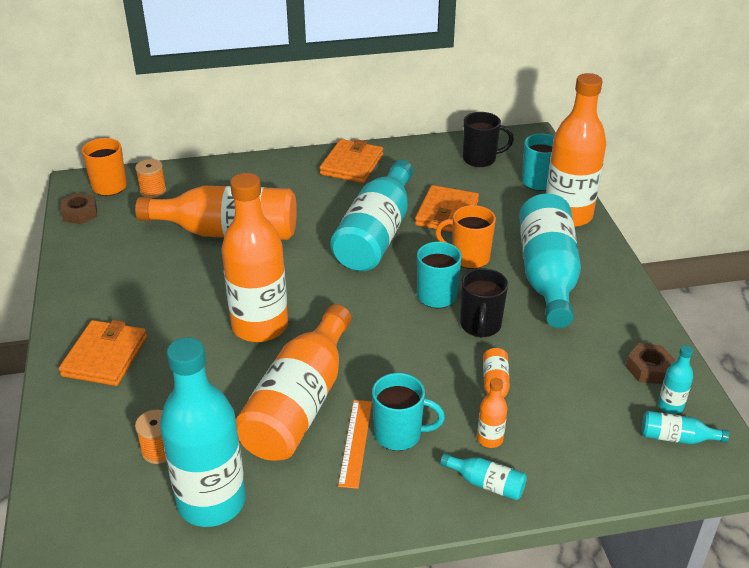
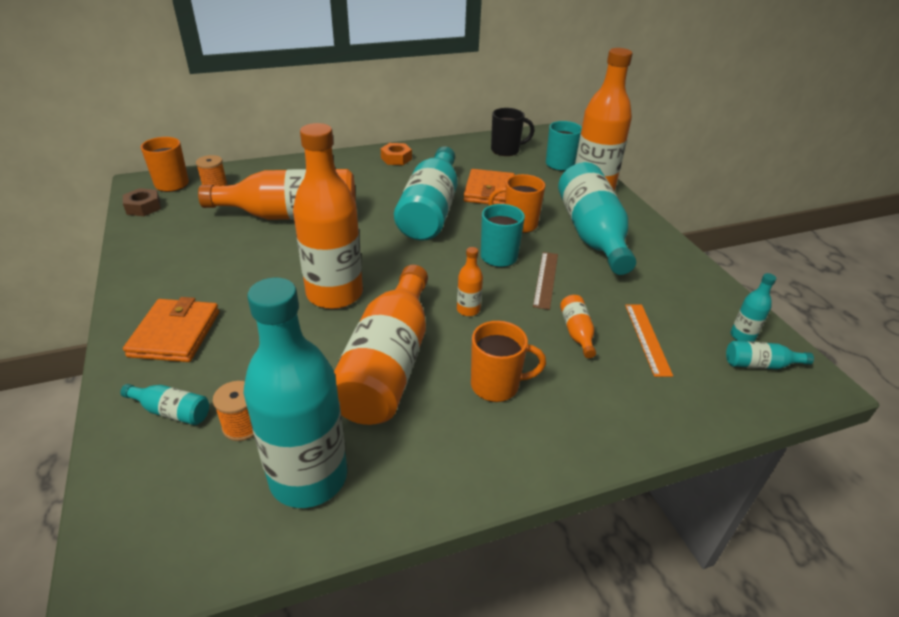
camera: 10 degrees left, 0 degrees up
orange wallet [320,139,383,183] -> orange nut [381,143,412,165]
orange ruler [338,400,372,489] -> orange ruler moved to [625,305,673,377]
turquoise mug [372,373,445,451] -> orange mug [471,321,546,402]
turquoise bottle [440,453,527,500] -> turquoise bottle moved to [120,384,209,425]
black mug [460,268,508,338] -> brown ruler [533,252,558,310]
orange bottle [477,378,507,448] -> orange bottle moved to [457,247,483,316]
brown nut [626,343,675,384] -> none

